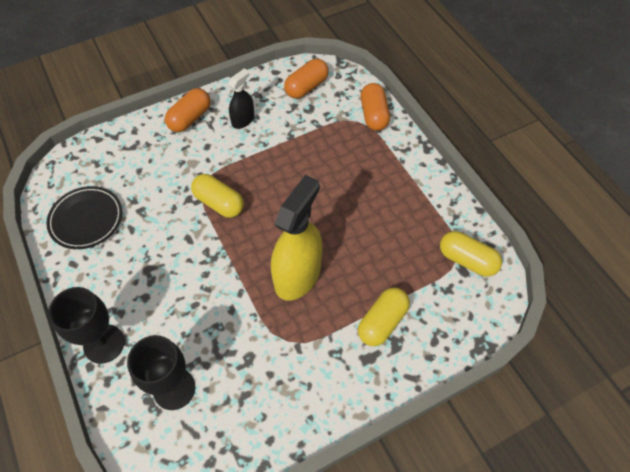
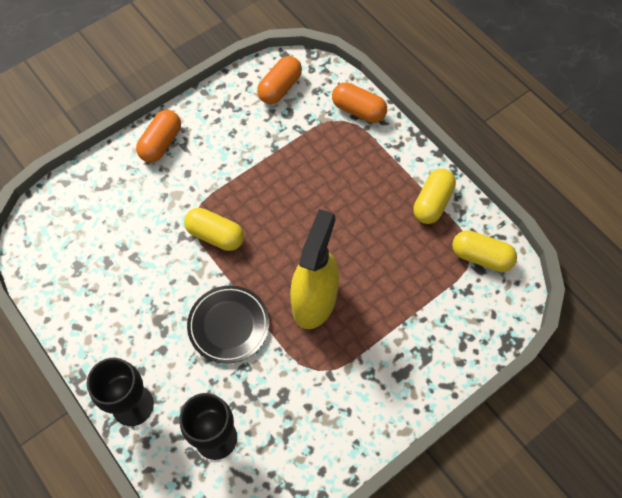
camera: 10 degrees left, 5 degrees up
black plate [46,186,122,249] -> black plate moved to [187,285,269,364]
black spray bottle [228,68,255,129] -> none
yellow capsule [358,287,410,346] -> yellow capsule moved to [413,169,456,224]
orange capsule [361,83,390,131] -> orange capsule turned 45 degrees counterclockwise [332,83,387,123]

